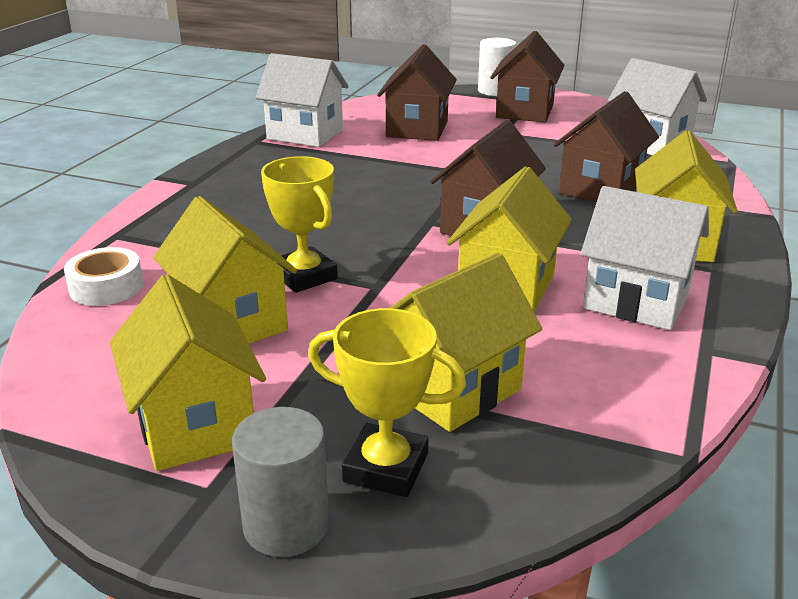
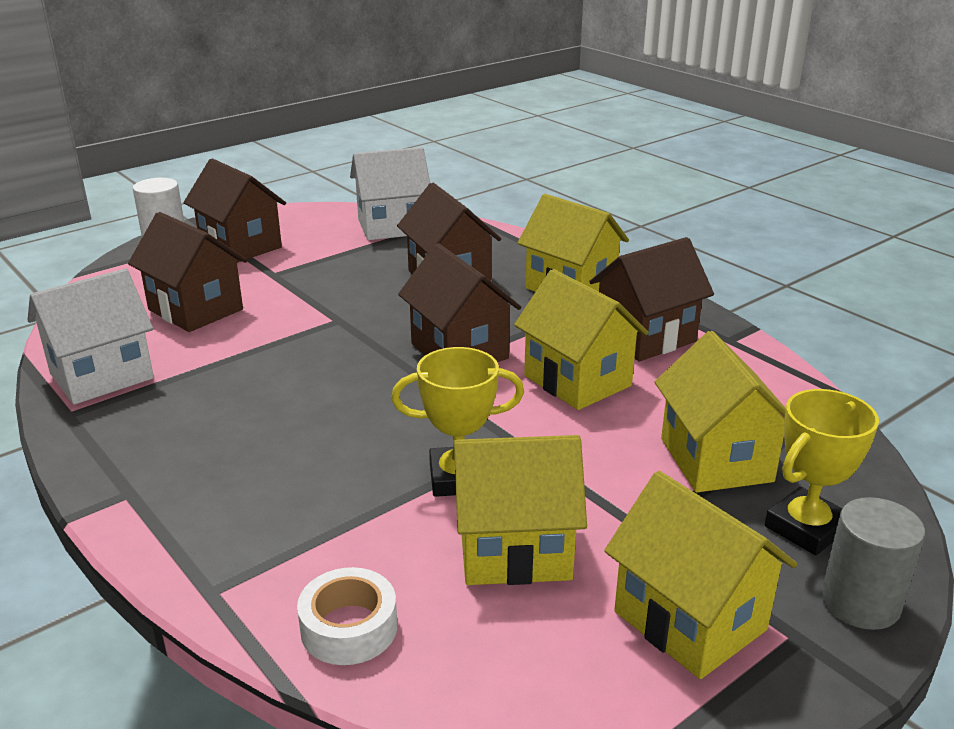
camera: 60 degrees left, 0 degrees up
yellow house [110,274,266,471] -> yellow house turned 45 degrees clockwise [604,471,797,679]
white house [580,186,709,330] -> brown house [589,237,714,361]

